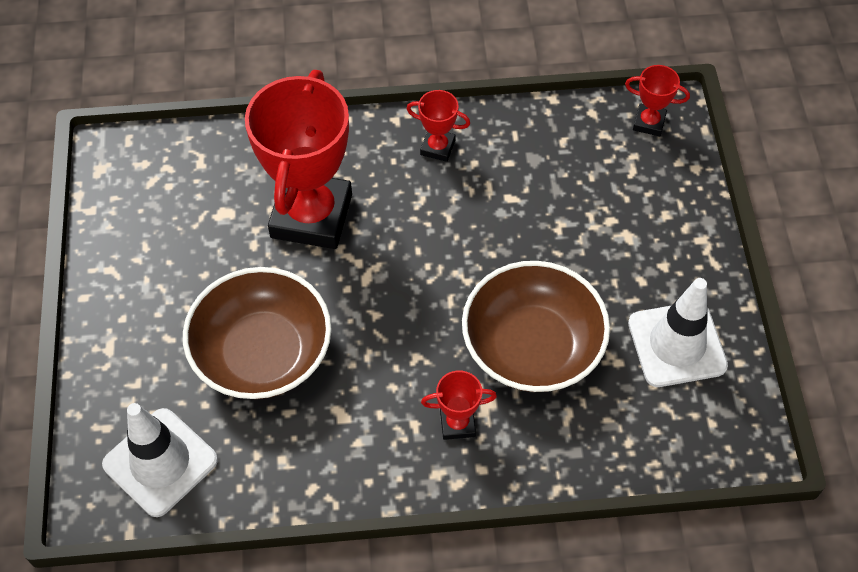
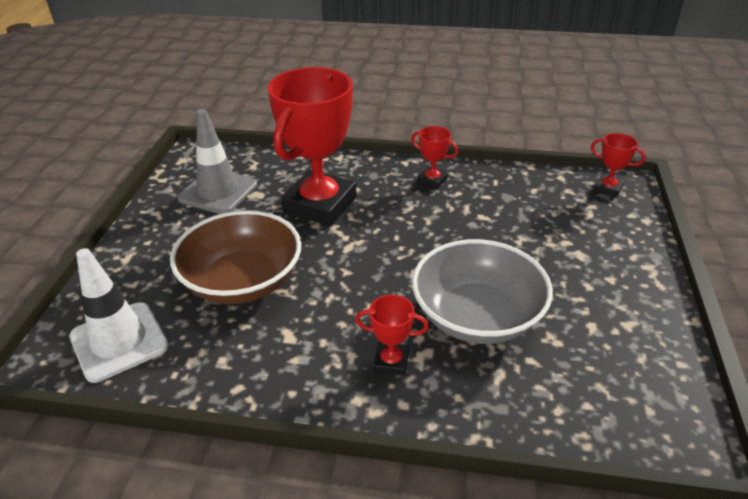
camera: 15 degrees right, 20 degrees down
brown bowl [462,261,610,392] -> grey bowl [412,239,553,344]
white traffic cone [628,278,728,387] -> none
none -> grey traffic cone [178,109,257,214]

